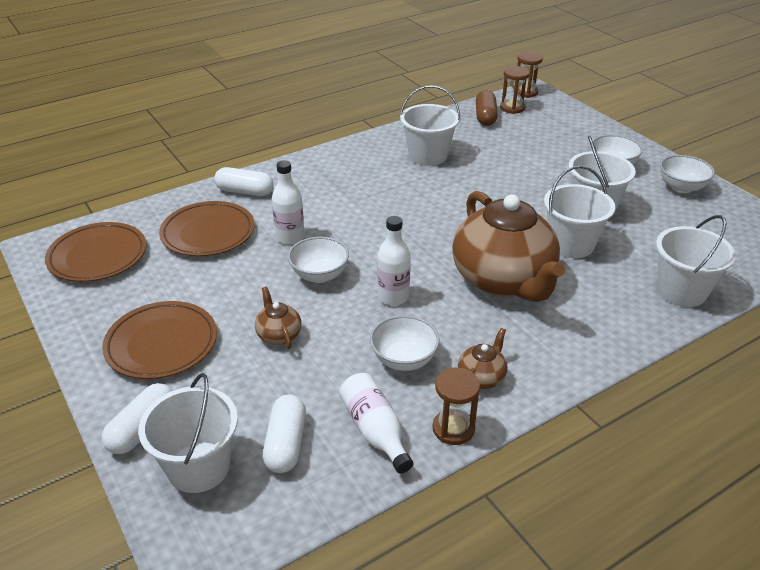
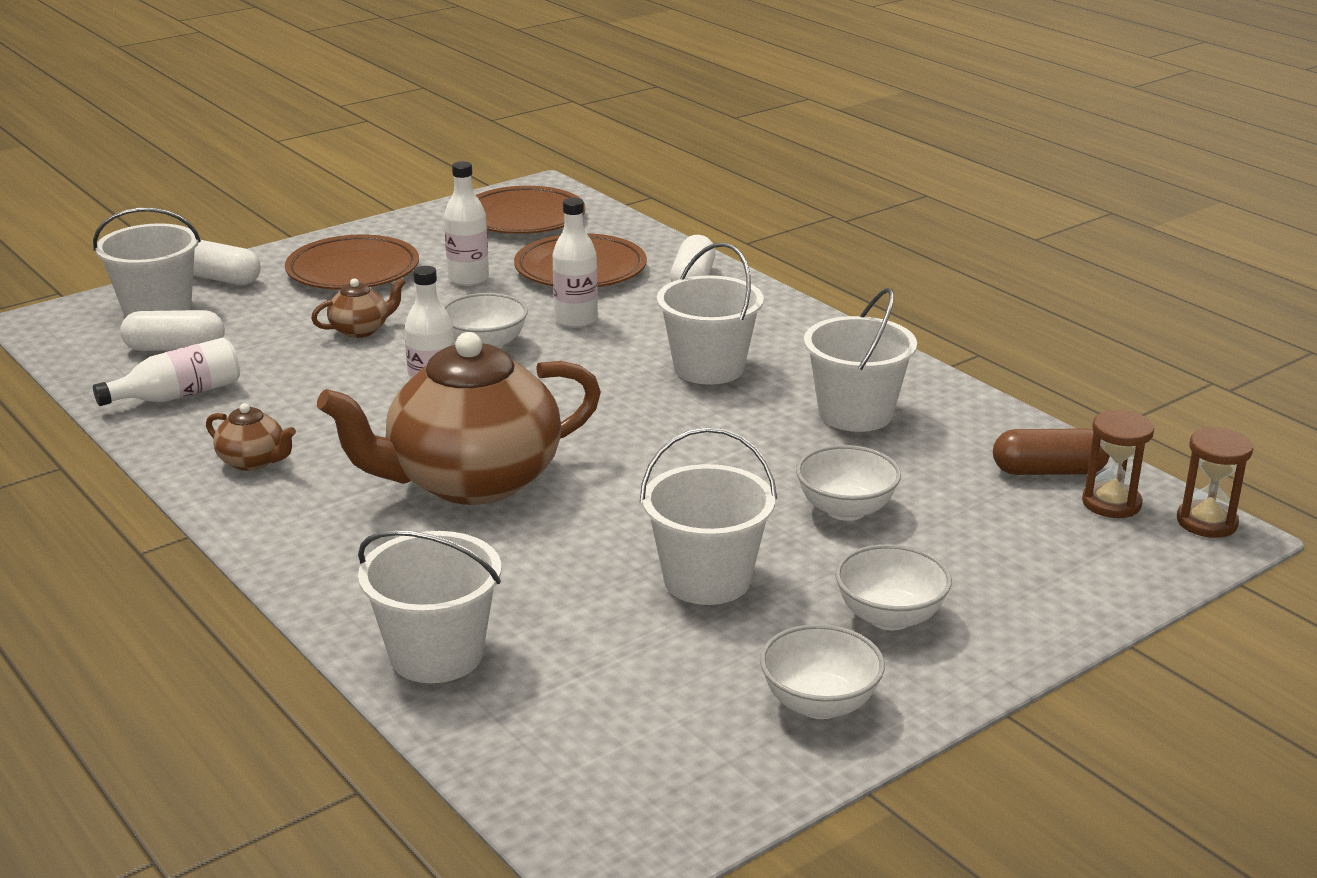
camera: 85 degrees right, 10 degrees down
white bowl [370,315,439,371] -> white bowl moved to [796,445,901,521]
brown hourglass [433,368,480,445] -> none
white bucket [544,165,615,258] -> white bucket moved to [657,242,764,385]
none -> white bottle [444,161,489,286]

